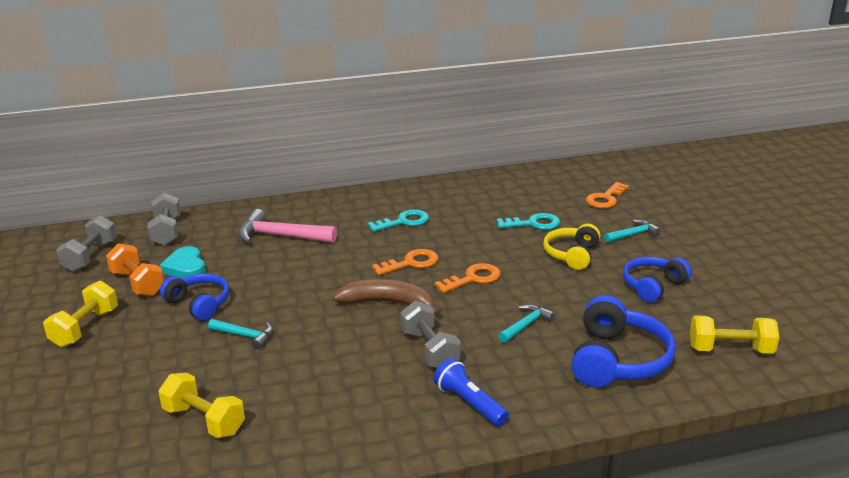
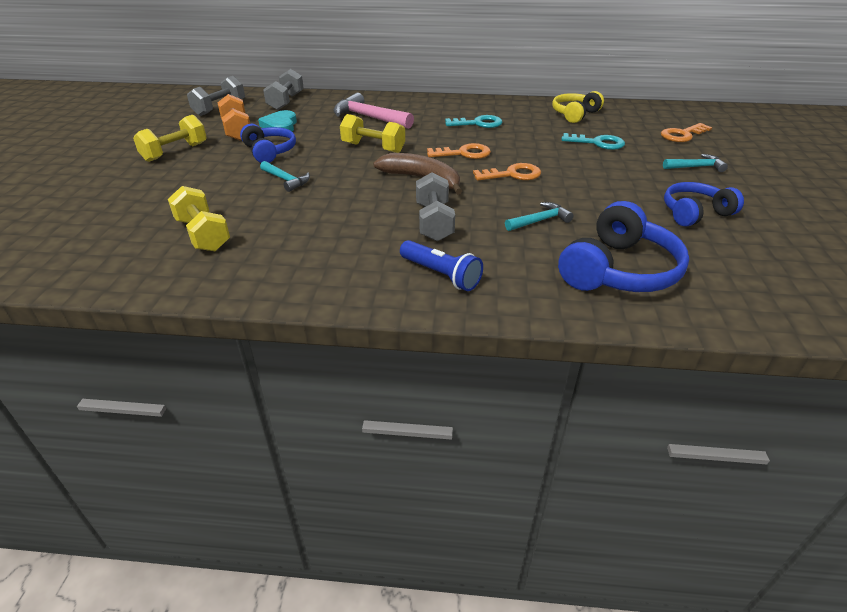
camera: 20 degrees right, 10 degrees up
blue flashlight [434,358,509,427] -> blue flashlight turned 150 degrees clockwise [400,240,483,291]
yellow headphones [543,224,600,270] -> yellow headphones moved to [552,91,604,123]
yellow dumbbell [690,315,779,354] -> yellow dumbbell moved to [340,114,405,153]

